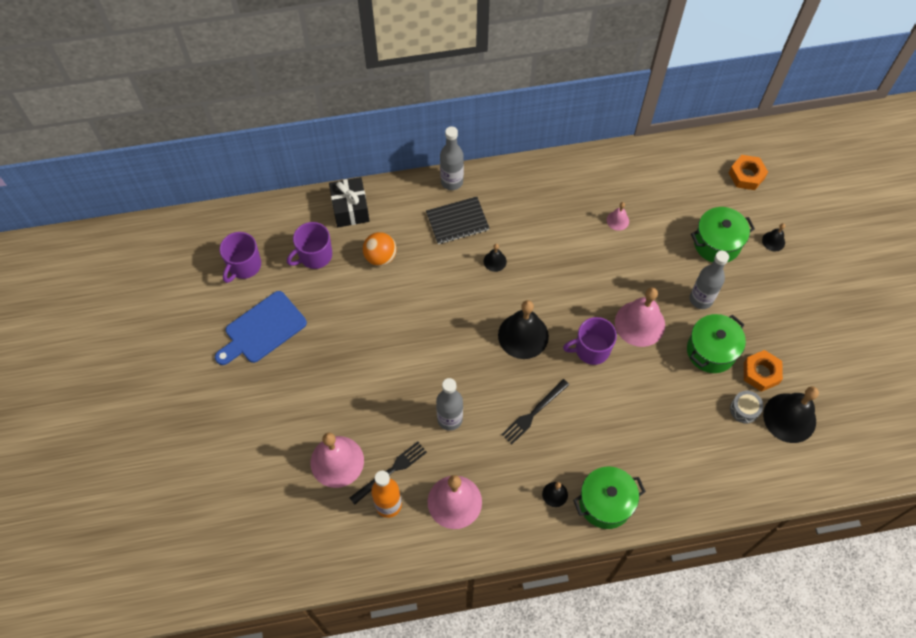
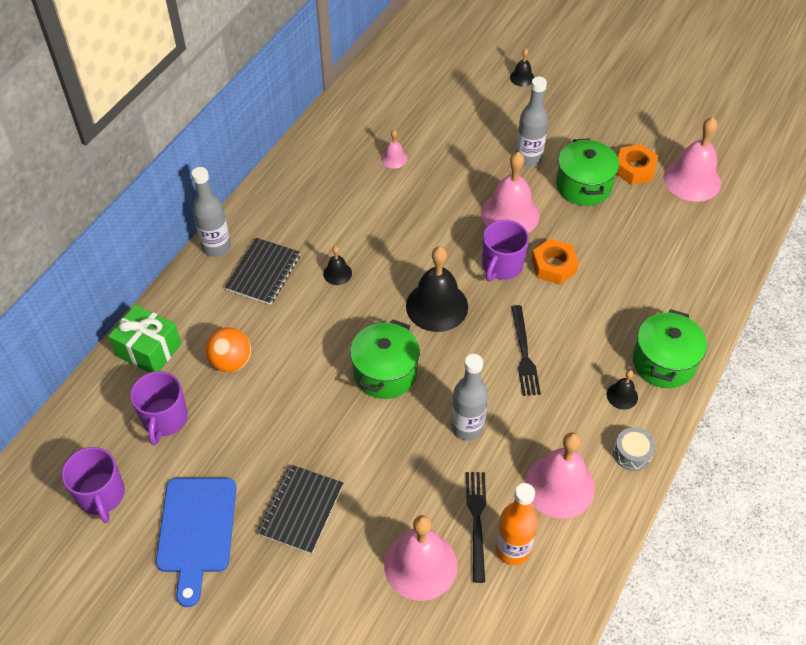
camera: 50 degrees left, 10 degrees down
black gift [329,177,370,227] -> green gift [108,305,181,373]
green pot [691,207,755,263] -> green pot moved to [350,319,420,399]
orange nut [729,155,768,190] -> orange nut moved to [532,239,579,285]
grey drum [730,391,763,423] -> grey drum moved to [613,427,655,471]
black bell [763,386,819,443] -> pink bell [664,117,721,202]
none -> black notebook [258,465,343,554]

